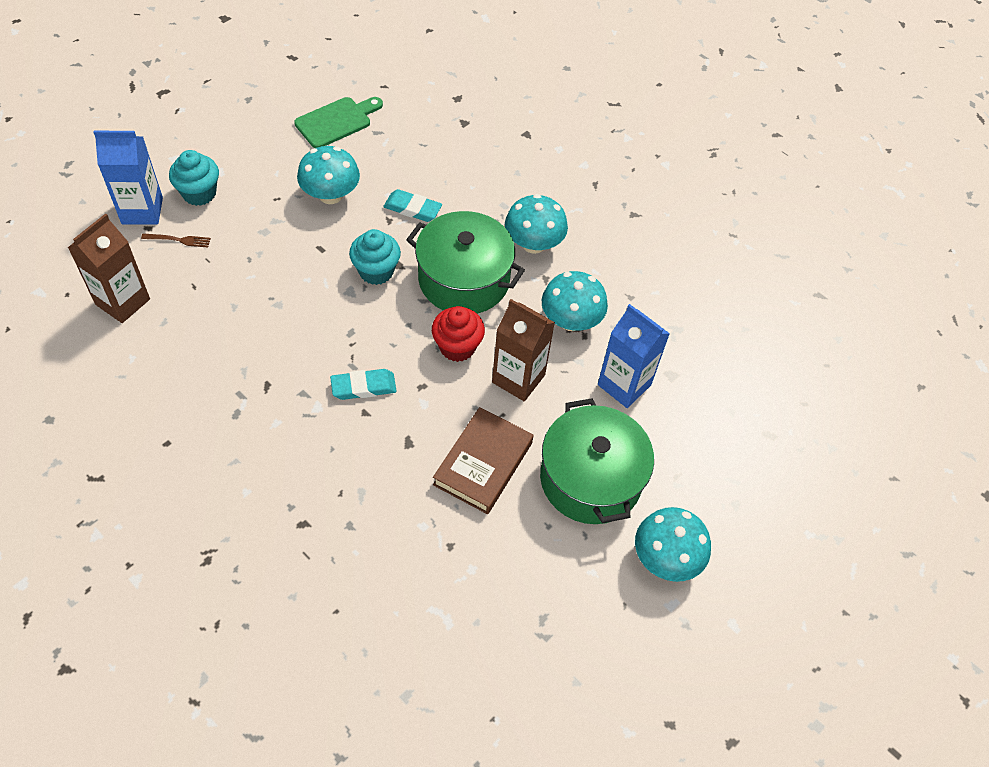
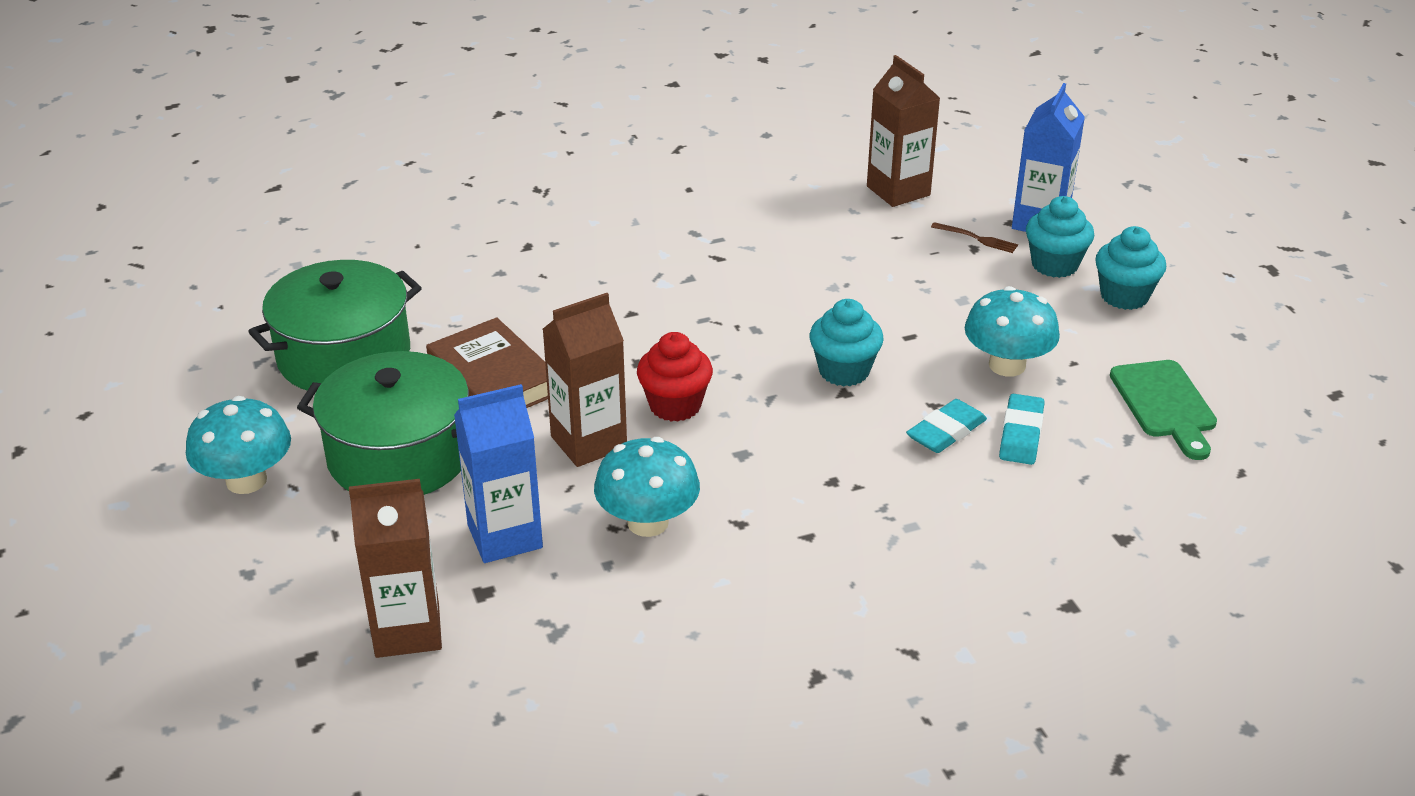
camera: 120 degrees right, 20 degrees down
brown fork [141,233,211,248] -> brown fork turned 90 degrees counterclockwise [931,222,1018,253]
turquoise eraser [330,369,397,400] -> turquoise eraser moved to [999,394,1045,465]
green pot [406,211,525,314] -> green pot moved to [248,260,422,392]
turquoise mushroom [505,194,568,254] -> none
none -> brown carton [349,479,442,658]
none -> turquoise cupcake [1095,226,1166,310]

